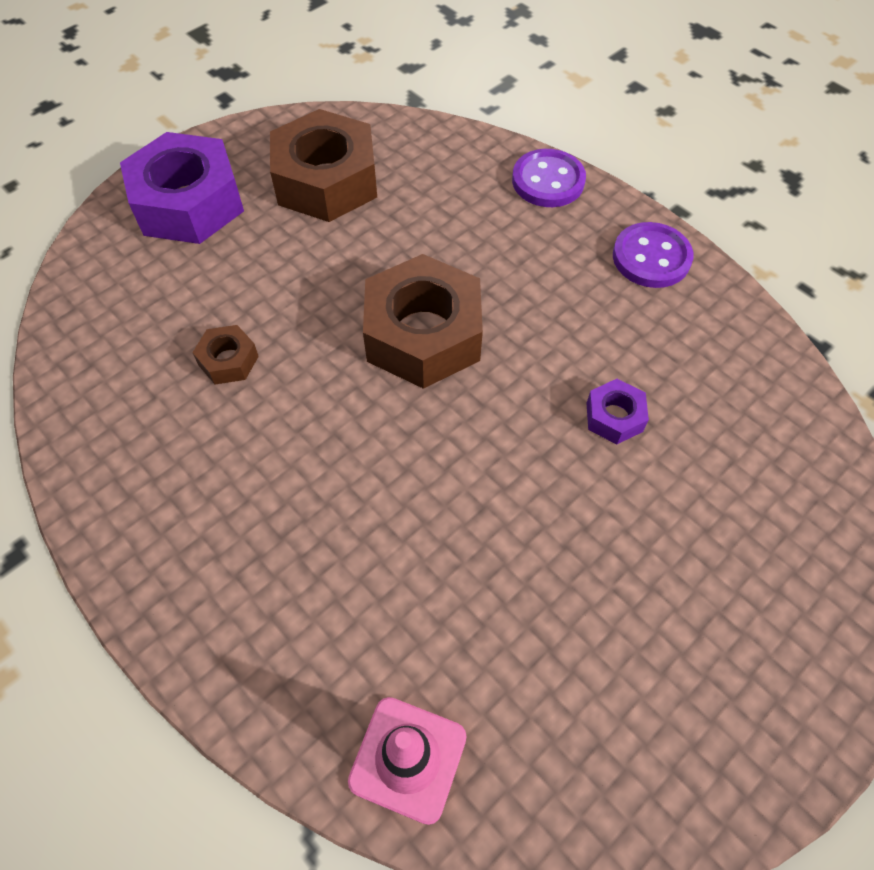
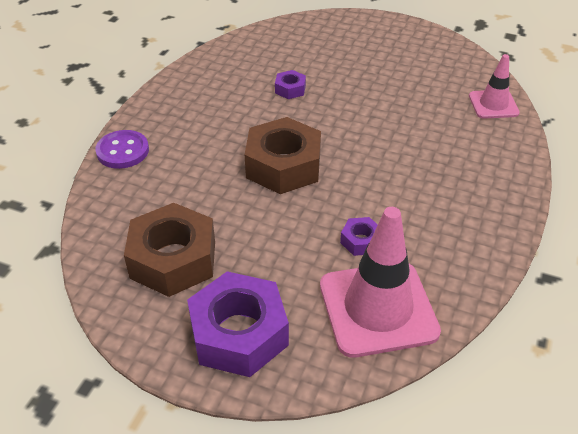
camera: 115 degrees left, 15 degrees down
brown nut [192,325,259,385] -> purple nut [340,217,378,256]
purple button [613,222,693,288] -> none
none -> pink traffic cone [320,207,441,358]

